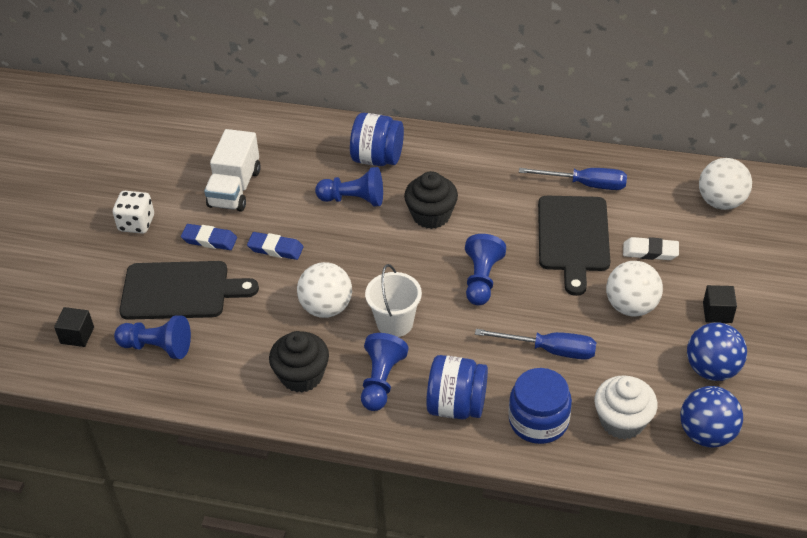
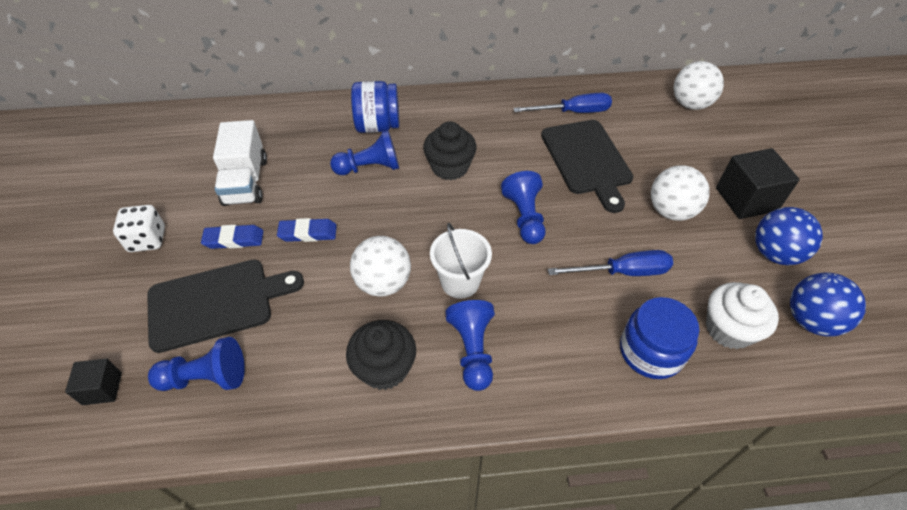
camera: 20 degrees left, 5 degrees up
blue jar [426,355,488,419] -> none
white eraser [623,237,679,260] -> none
black cube [703,285,737,323] -> black cube [716,148,800,219], size x1.78

